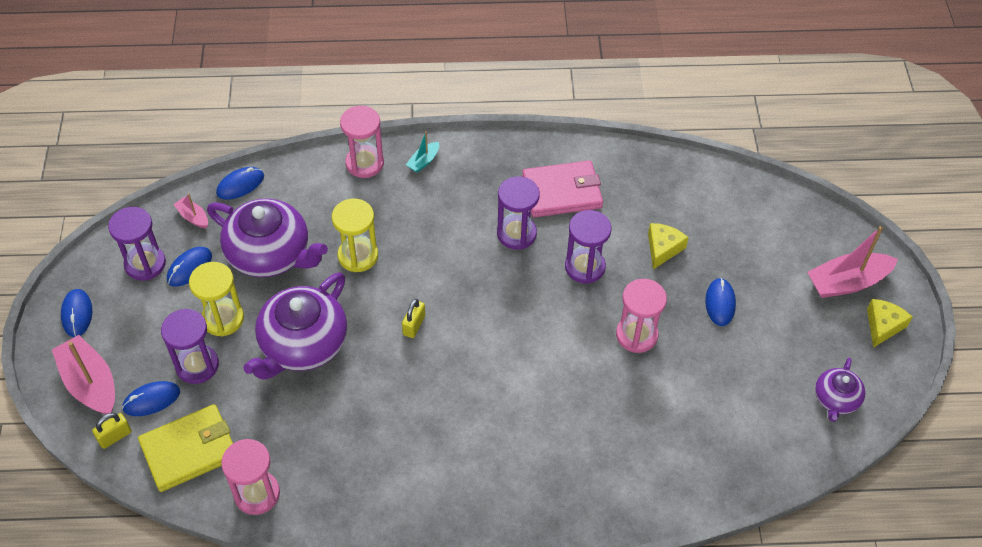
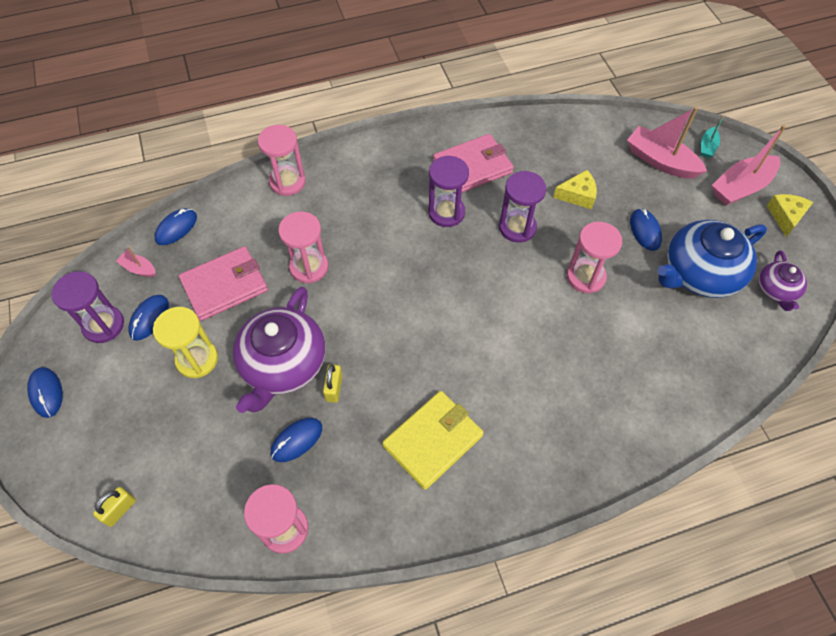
camera: 15 degrees left, 5 degrees up
pink boat [52,335,115,414] -> pink boat moved to [627,107,707,179]
blue mouse [122,381,180,416] -> blue mouse moved to [271,418,322,462]
yellow wallet [138,404,233,492] -> yellow wallet moved to [382,391,484,490]
purple hourglass [161,309,219,384] -> none
purple teapot [207,198,328,277] -> pink wallet [179,246,268,321]
yellow hourglass [332,199,378,272] -> pink hourglass [278,212,328,283]
yellow padlock [402,299,425,338] -> yellow padlock moved to [323,364,343,403]
turquoise boat [406,131,439,173] -> turquoise boat moved to [701,116,724,158]
yellow cheese [648,223,689,269] -> yellow cheese turned 75 degrees clockwise [553,170,597,209]
none -> blue teapot [658,220,767,298]

